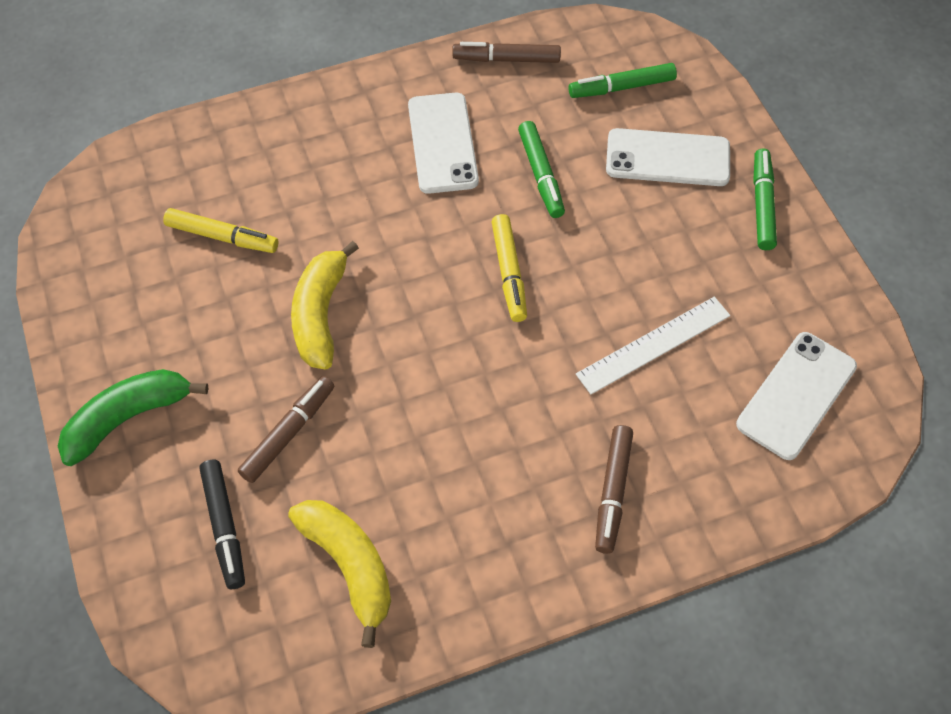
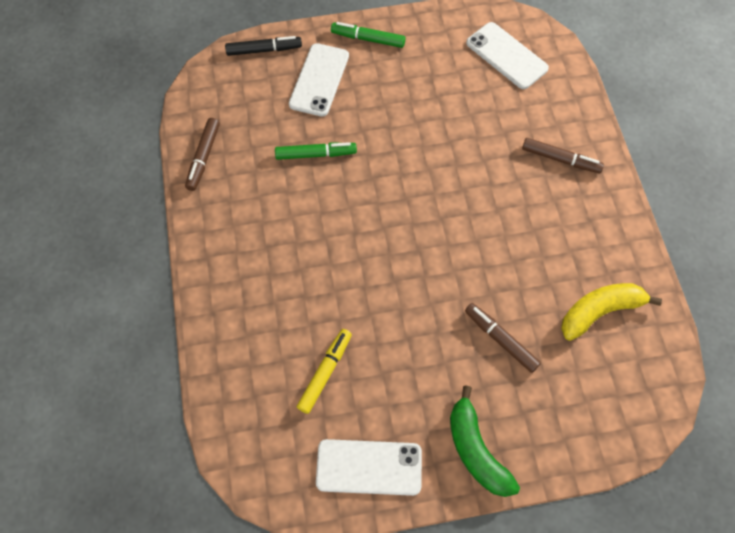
camera: 80 degrees left, 5 degrees up
black marker [199,460,245,589] -> black marker moved to [225,36,302,56]
yellow banana [291,241,359,369] -> none
white phone [408,93,479,194] -> white phone moved to [316,439,422,496]
yellow marker [492,214,527,322] -> none
green marker [568,63,677,98] -> none
white ruler [576,297,730,394] -> none

